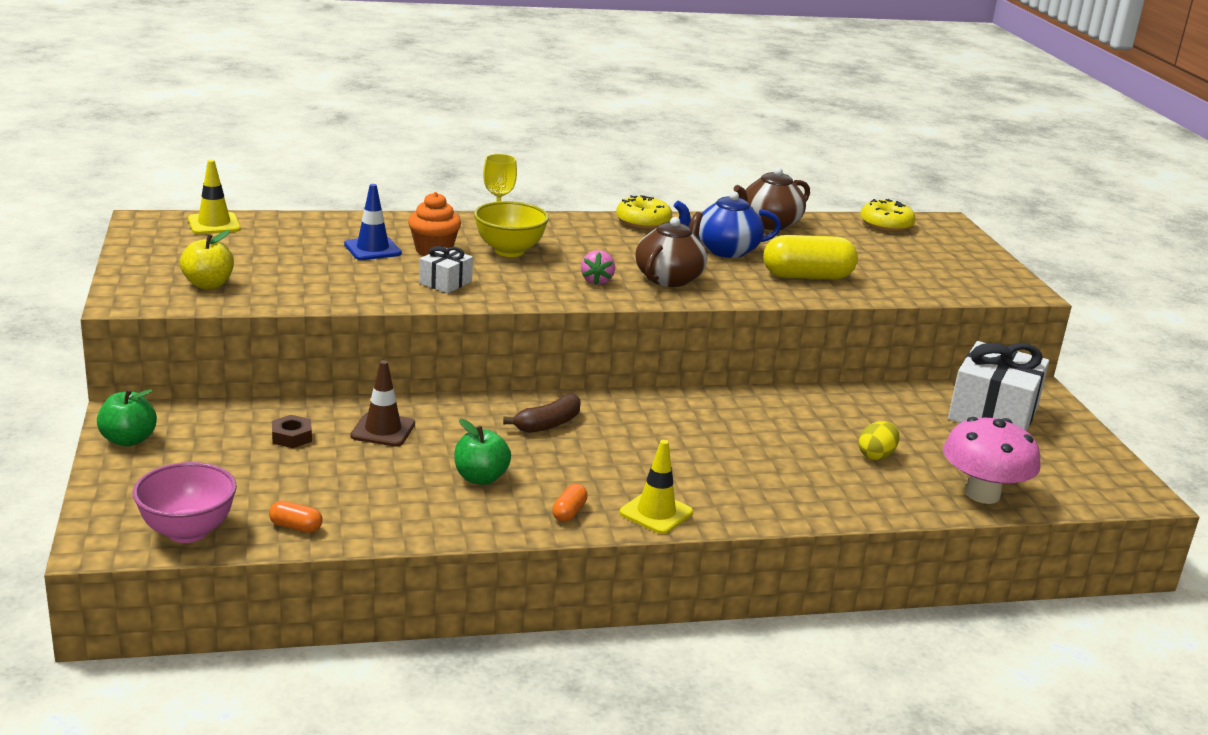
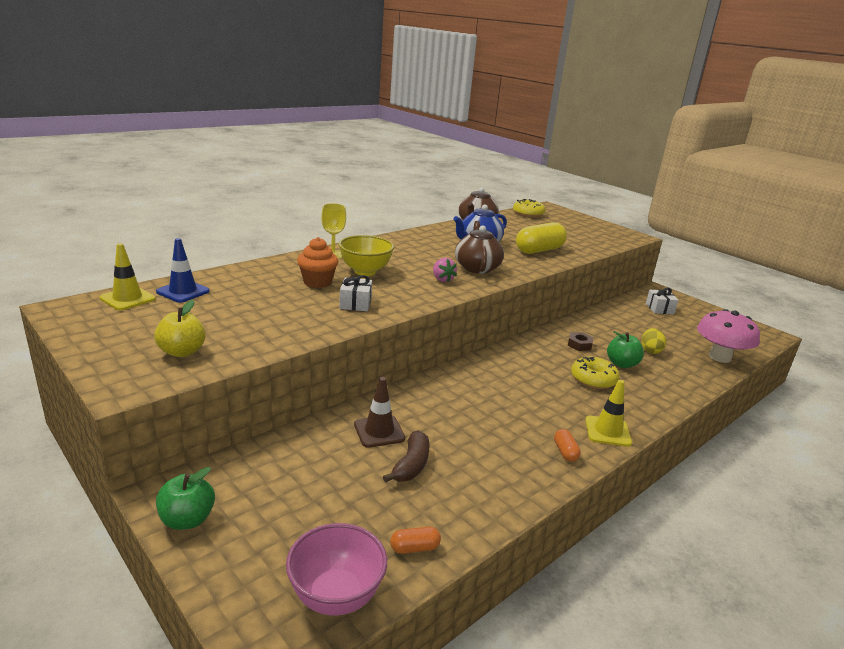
camera: 30 degrees left, 0 degrees up
brown nut [272,415,312,448] -> brown nut moved to [568,332,593,351]
blue traffic cone [344,184,402,260] -> blue traffic cone moved to [156,238,210,303]
green apple [454,419,511,485] -> green apple moved to [607,331,644,368]
brown banana [503,394,581,433] -> brown banana moved to [383,430,429,483]
yellow donut [616,195,672,229] -> yellow donut moved to [571,357,620,389]
white gift [948,341,1049,431] -> white gift [646,288,679,314], size x0.49

